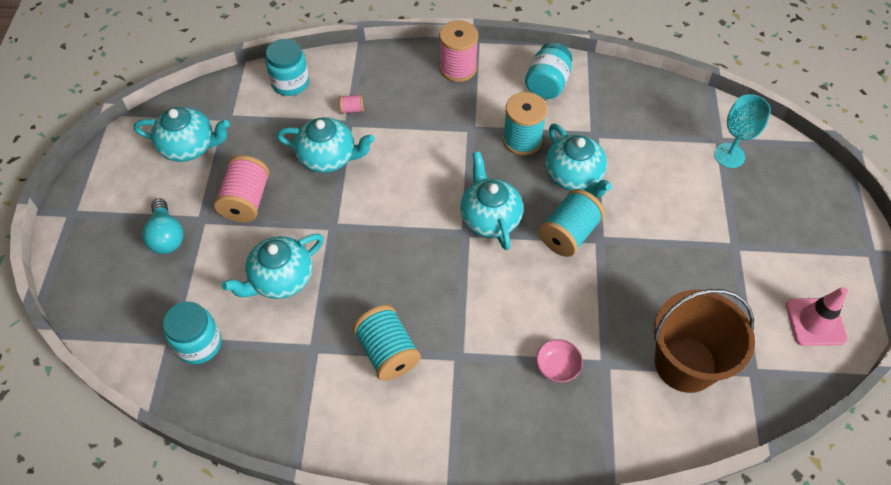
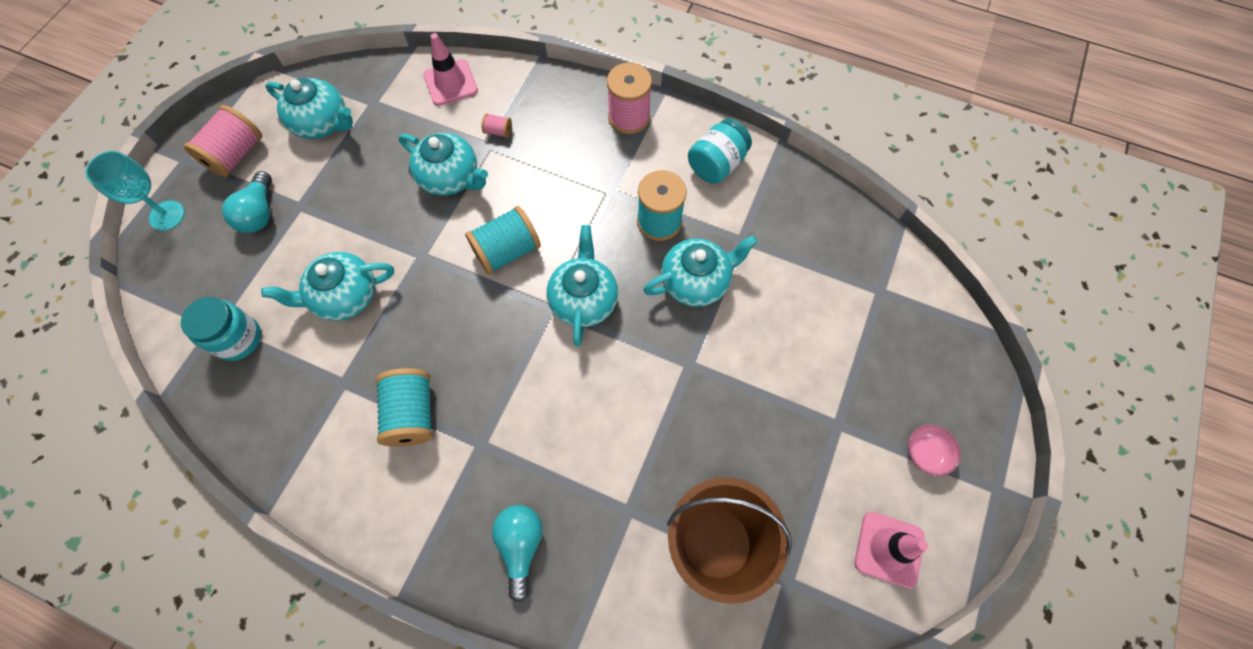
camera: 20 degrees right, 10 degrees up
pink spool [214,155,270,223] -> pink spool moved to [184,105,262,177]
turquoise jar [265,39,309,96] -> pink traffic cone [423,33,478,106]
pink bowl [536,339,583,383] -> pink bowl moved to [908,424,961,476]
turquoise spool [539,189,605,257] -> turquoise spool moved to [465,206,541,275]
turquoise teapot [546,124,612,198] -> turquoise teapot turned 105 degrees counterclockwise [644,235,758,307]
turquoise goblet [714,94,771,168] -> turquoise goblet moved to [86,151,185,231]
none -> turquoise light bulb [492,505,543,602]

